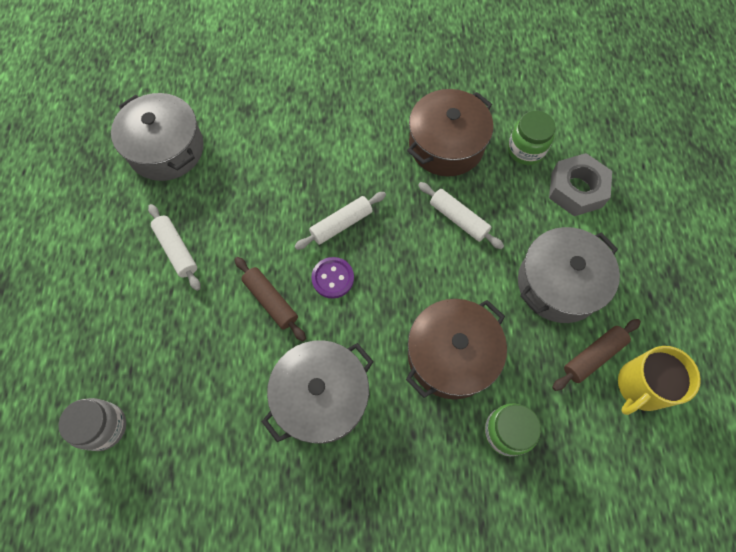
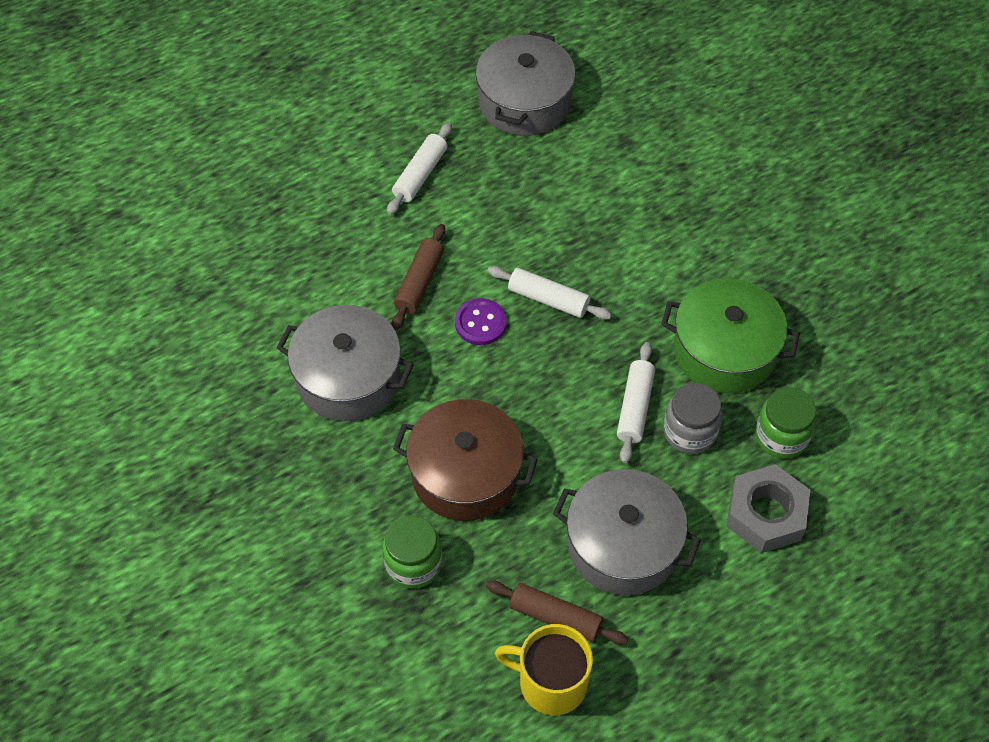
camera: 60 degrees right, 10 degrees down
grey jar [59,398,126,451] -> grey jar moved to [664,383,722,454]
brown pot [407,89,493,176] -> green pot [661,278,800,393]

